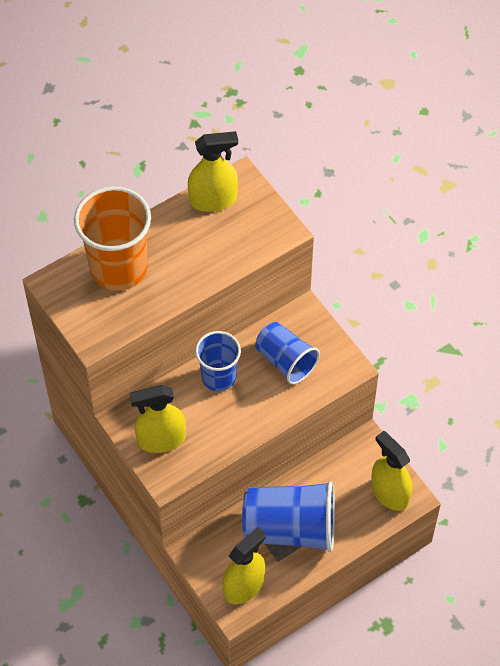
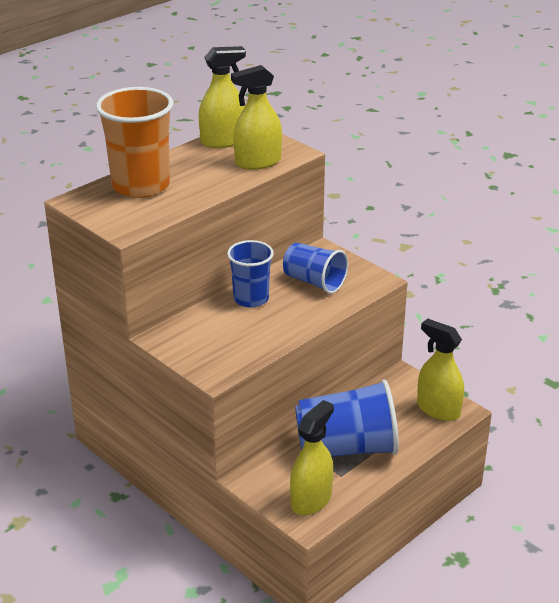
camera: 10 degrees left, 25 degrees down
yellow spray bottle [130,385,186,453] -> yellow spray bottle moved to [231,65,282,170]

